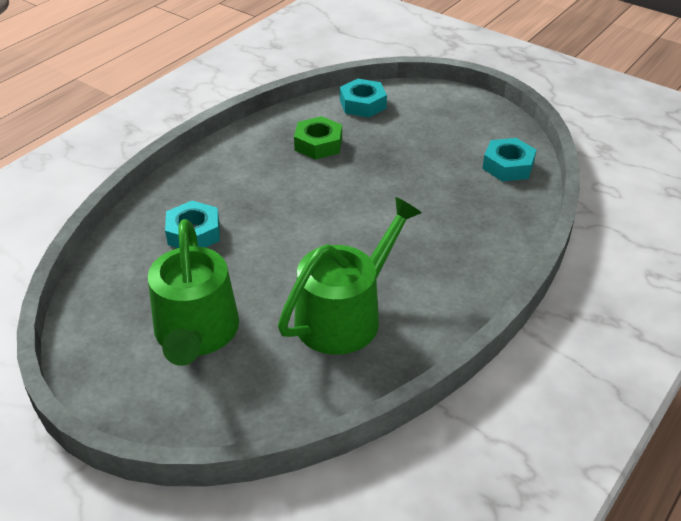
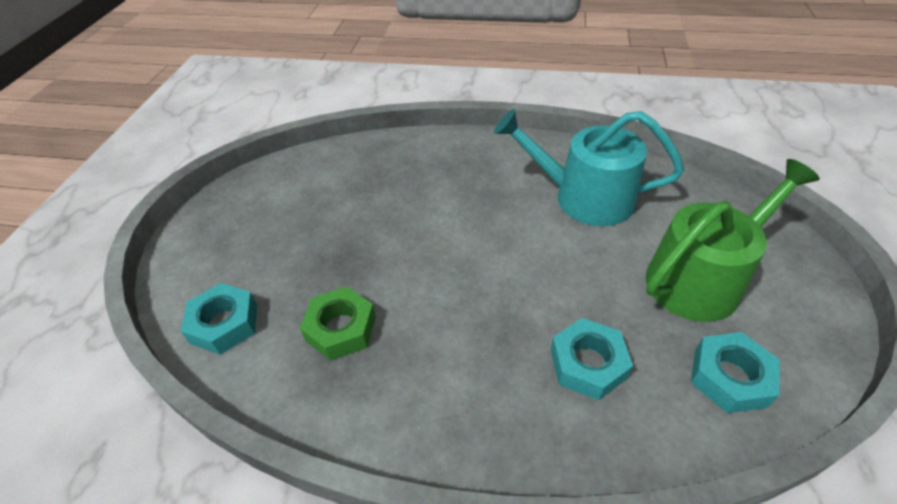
camera: 115 degrees left, 5 degrees up
green watering can [278,197,422,355] -> turquoise watering can [494,109,684,226]
turquoise nut [482,138,536,182] -> turquoise nut moved to [691,332,780,413]

